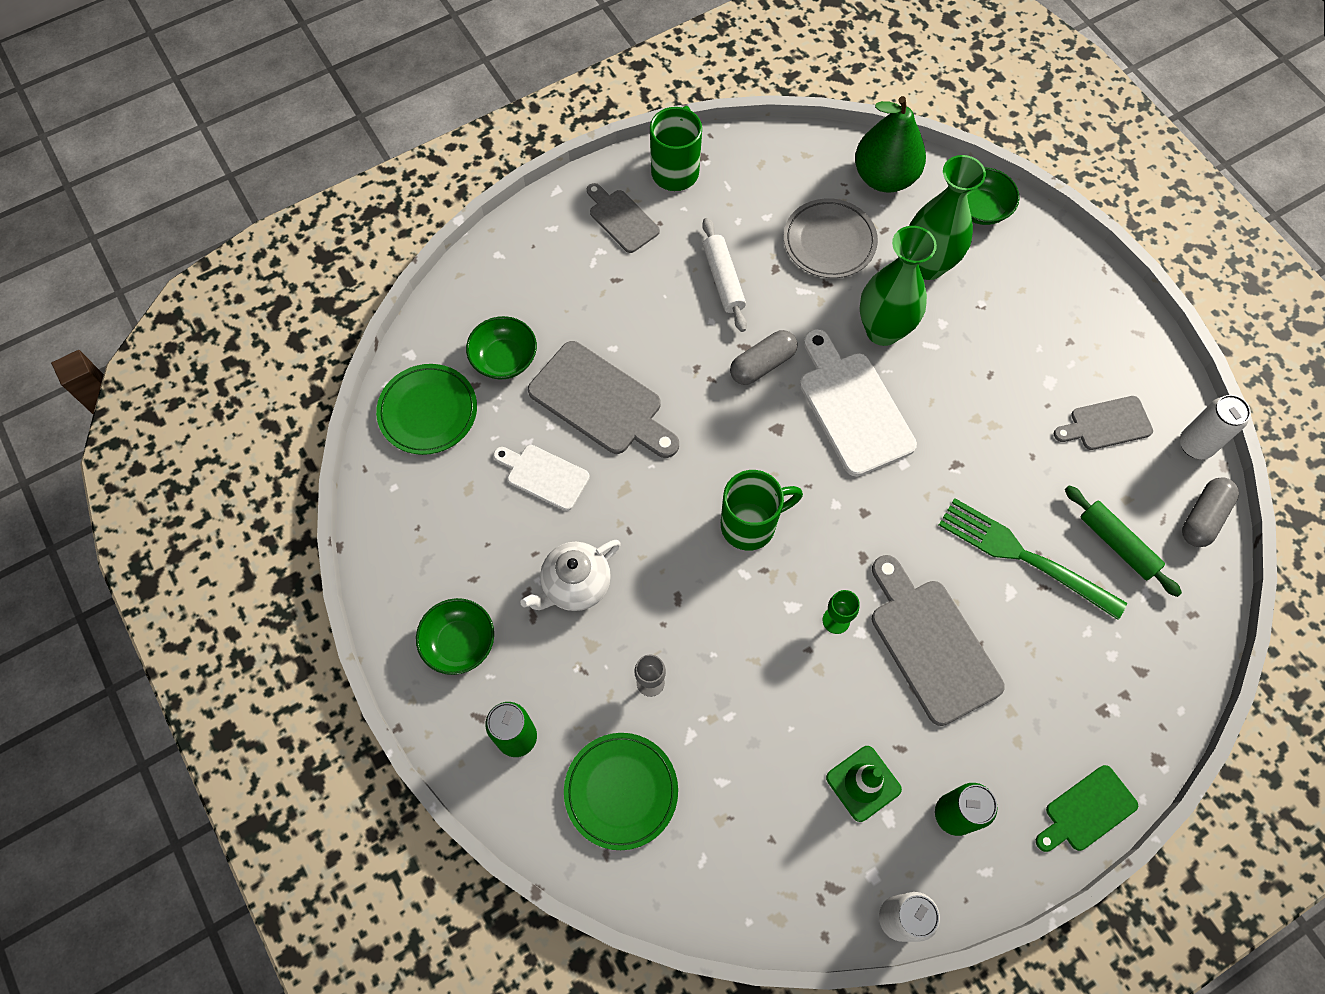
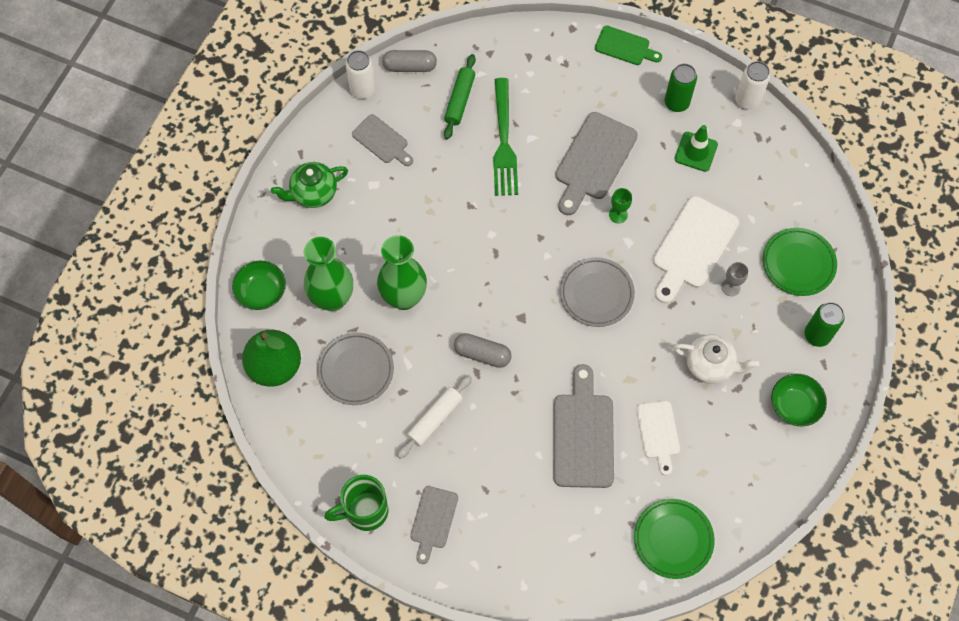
camera: 125 degrees left, 0 degrees up
green bowl [466,316,537,379] -> none
green mug [721,470,803,551] -> grey plate [560,257,635,327]
white cutting board [800,329,917,477] -> white cutting board moved to [653,196,739,303]
none -> green teapot [271,162,348,208]

